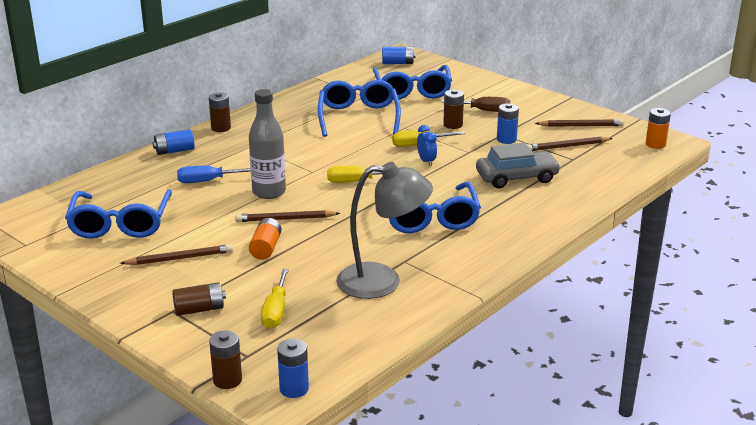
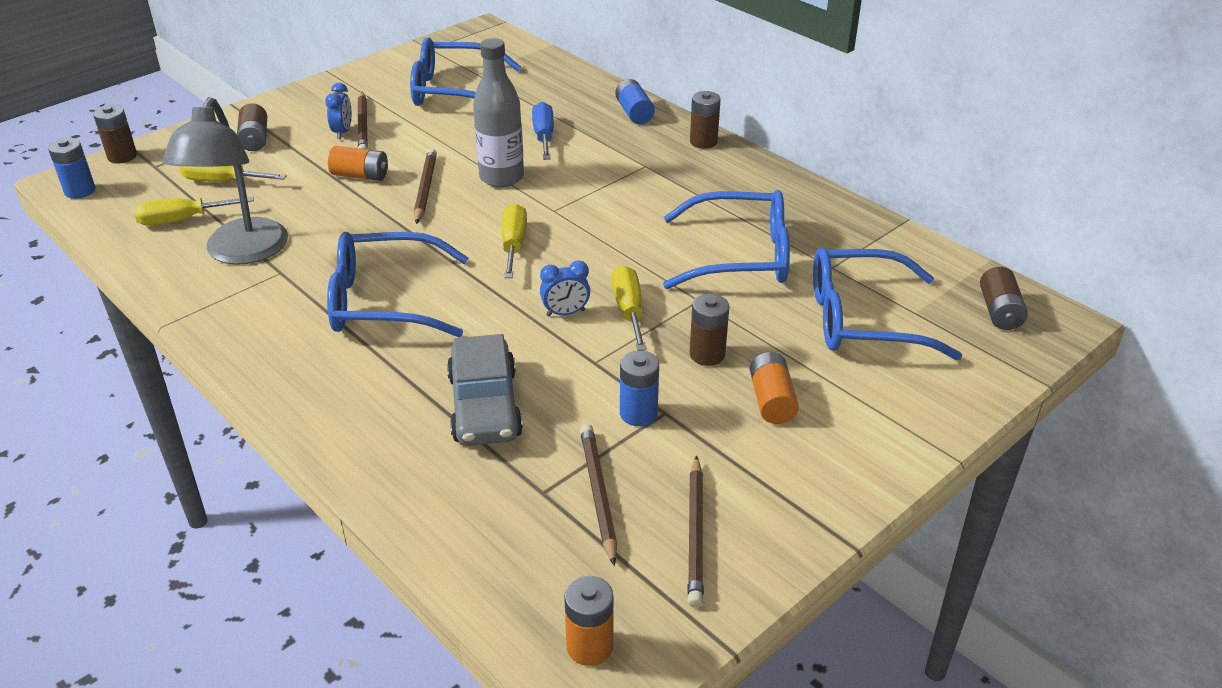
camera: 95 degrees right, 10 degrees up
blue battery [382,46,416,64] -> brown battery [980,267,1028,330]
brown screwdriver [441,97,511,112] -> orange battery [750,352,799,424]
none -> yellow screwdriver [134,196,254,225]
none -> blue clock [325,83,352,139]

